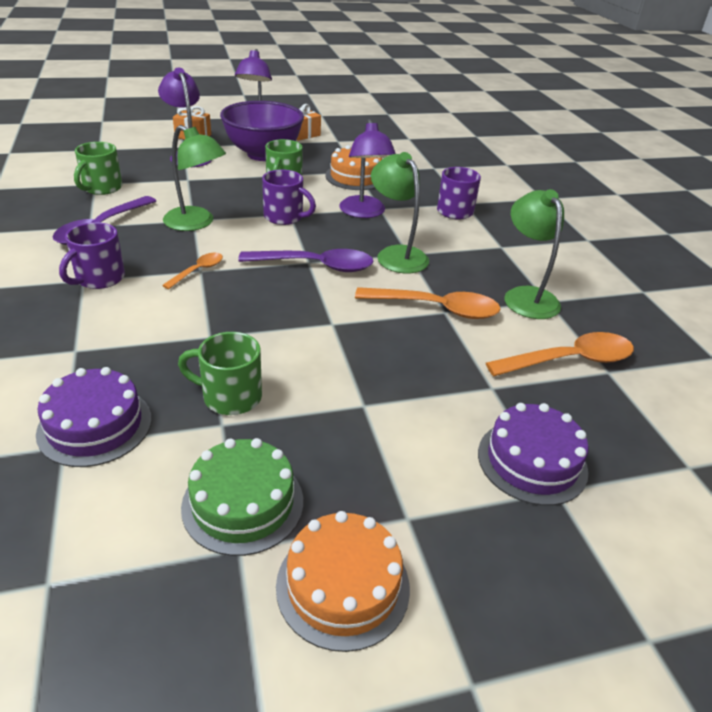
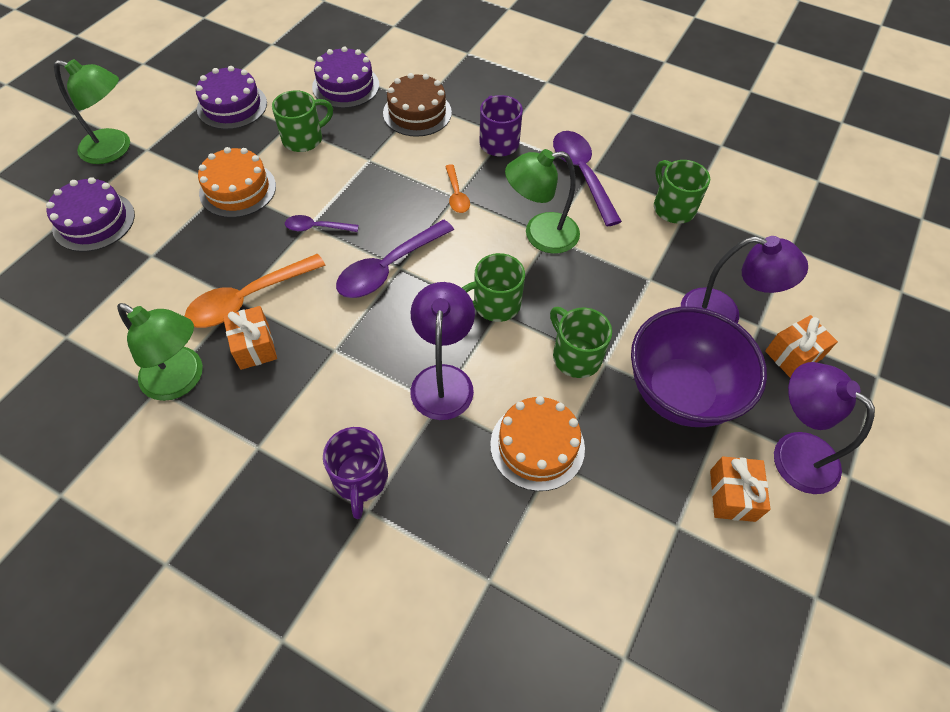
camera: 135 degrees right, 20 degrees up
green cake [181,438,303,556] -> purple cake [196,66,267,130]
purple mug [262,170,316,225] -> green mug [462,253,525,322]
orange cake [276,511,410,652] -> orange cake moved to [198,147,276,218]
purple lamp [339,119,396,218] -> purple lamp turned 60 degrees clockwise [410,282,475,420]
green lamp [371,152,429,273] -> green lamp moved to [54,59,130,164]
orange spoon [486,332,634,376] -> none
none -> orange gift [223,306,277,370]
none -> purple spoon [285,215,359,232]
none -> brown cake [383,73,452,137]

